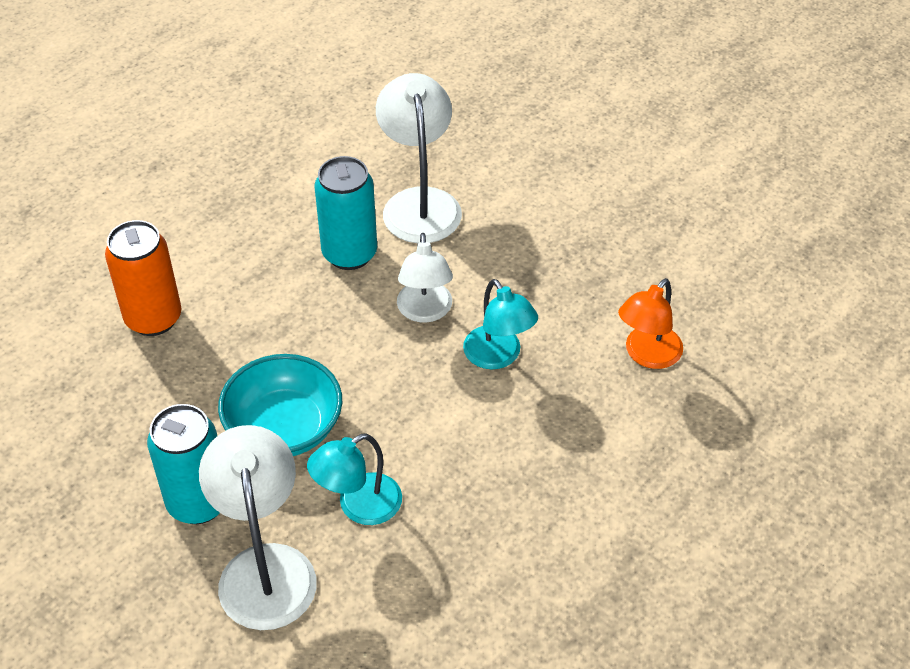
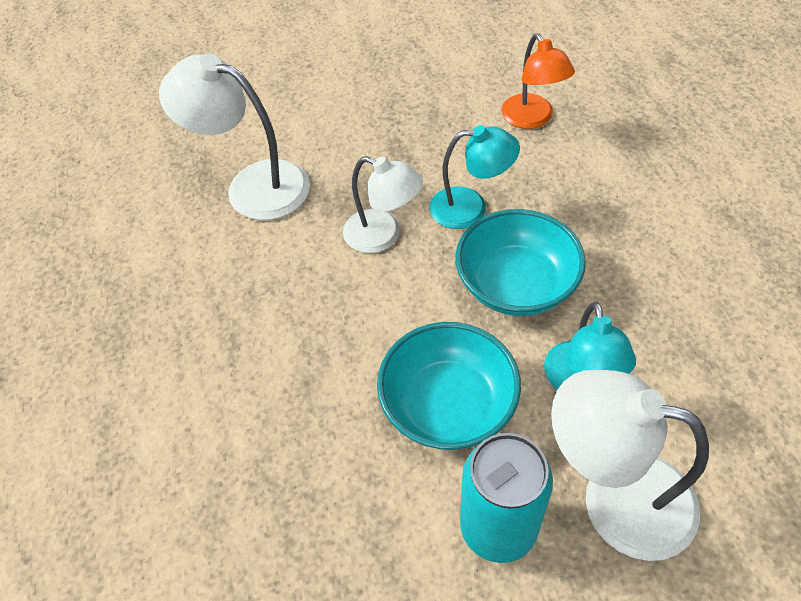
camera: 55 degrees left, 5 degrees up
orange can [105,220,181,336] -> none
turquoise can [314,156,377,270] -> none
none -> turquoise bowl [455,209,586,316]

